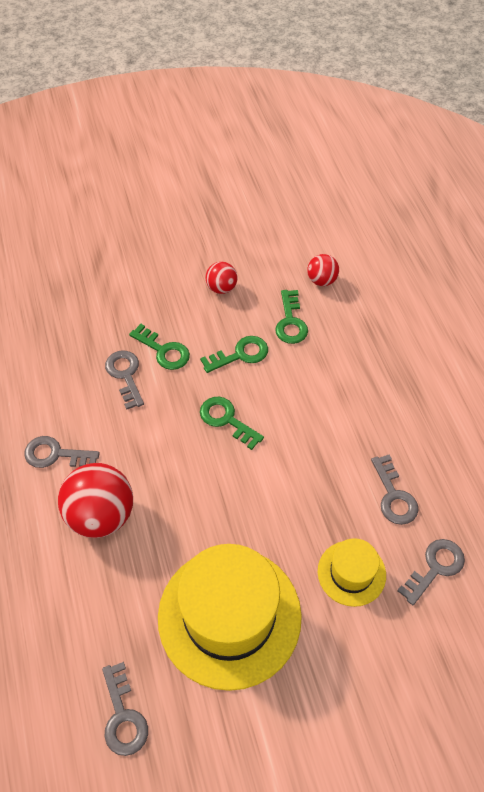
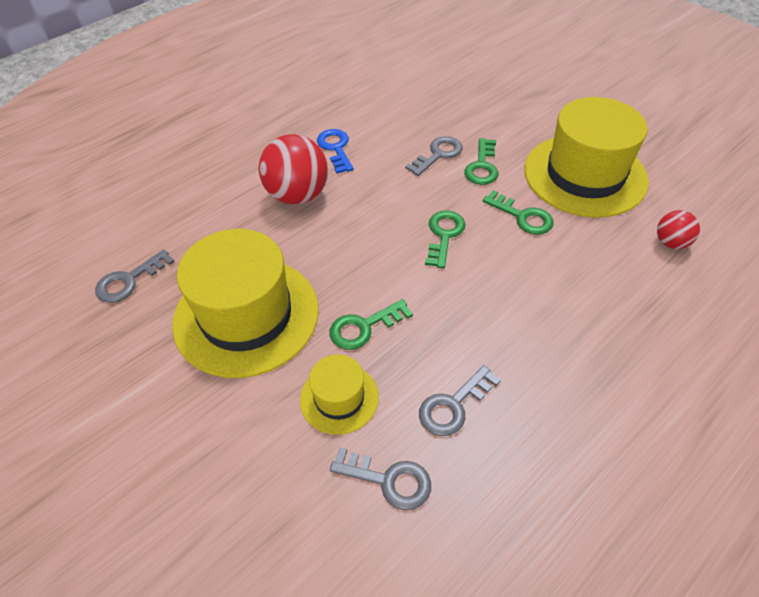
camera: 65 degrees right, 5 degrees down
grey key [24,436,100,468] -> blue key [317,129,354,174]
red ball [205,262,237,294] -> yellow hat [524,97,649,218]
green key [275,290,308,344] -> green key moved to [330,299,413,350]

